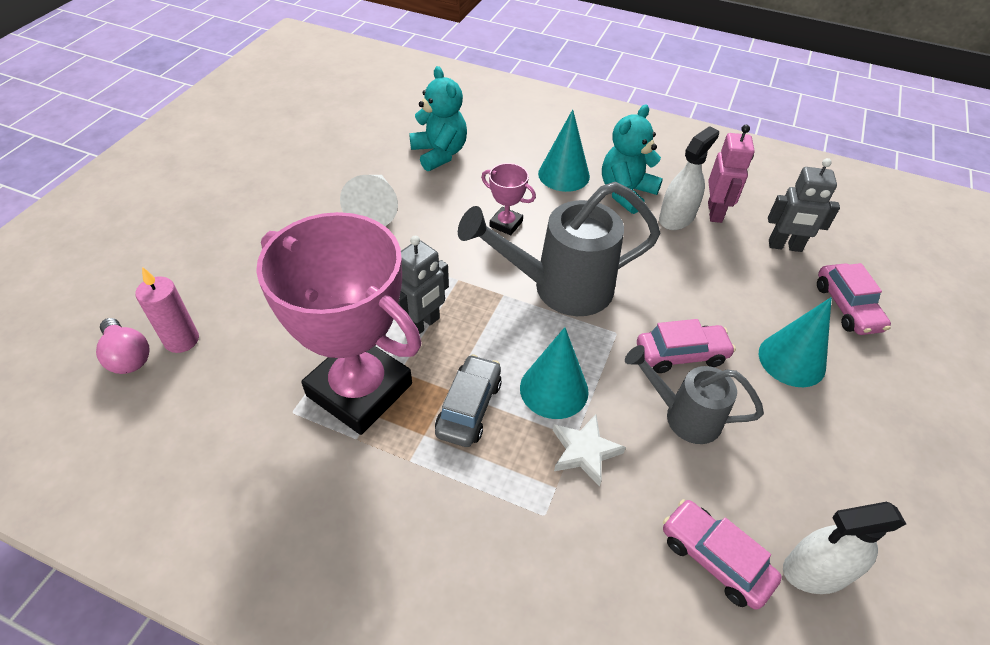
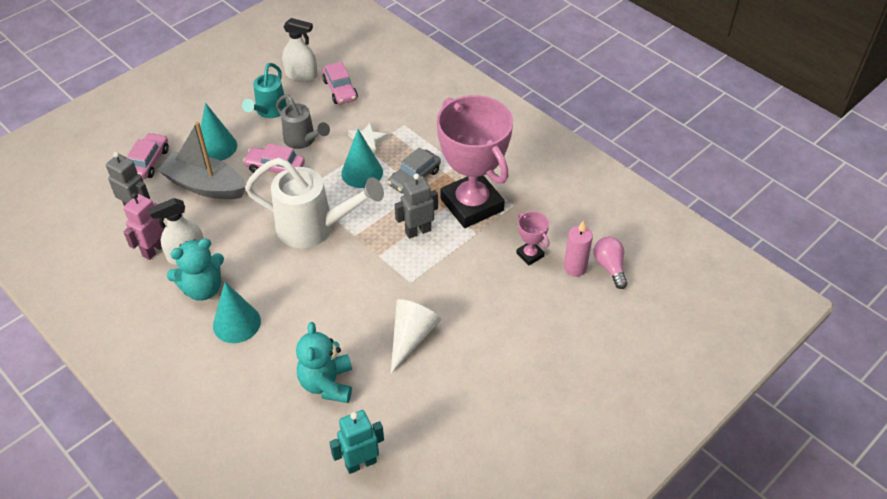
camera: 155 degrees left, 0 degrees up
grey watering can [458,182,661,316] -> white watering can [245,158,384,248]
pink trophy [481,163,536,235] -> pink trophy moved to [516,211,549,265]
none -> grey boat [158,121,246,199]
none -> turquoise watering can [242,63,287,118]
none -> turquoise robot [329,410,384,474]

